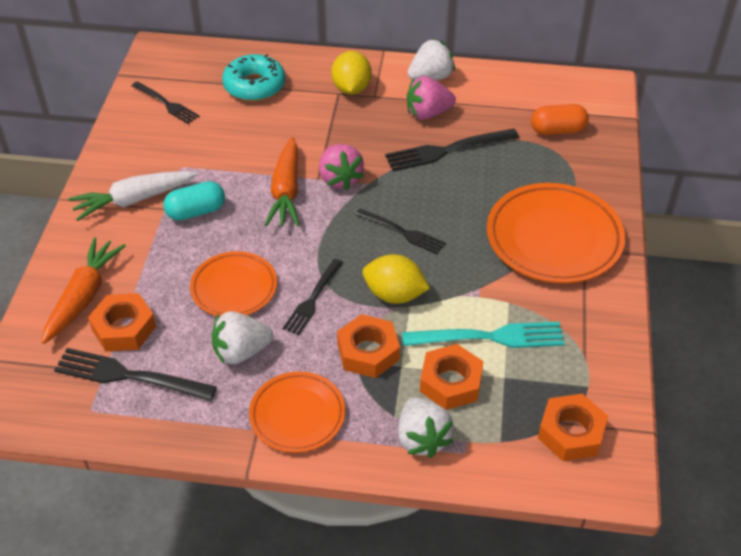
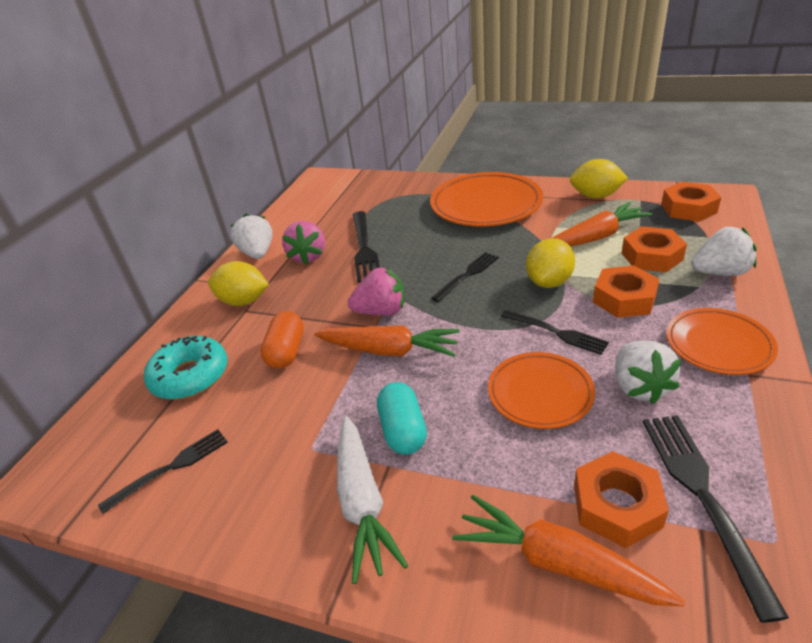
camera: 75 degrees left, 10 degrees down
black fork [54,348,217,401] -> black fork turned 150 degrees clockwise [643,415,789,623]
turquoise fork [402,322,564,348] -> orange carrot [552,202,653,246]
orange capsule [531,104,589,135] -> orange capsule moved to [260,311,304,369]
none -> yellow lemon [570,159,628,199]

